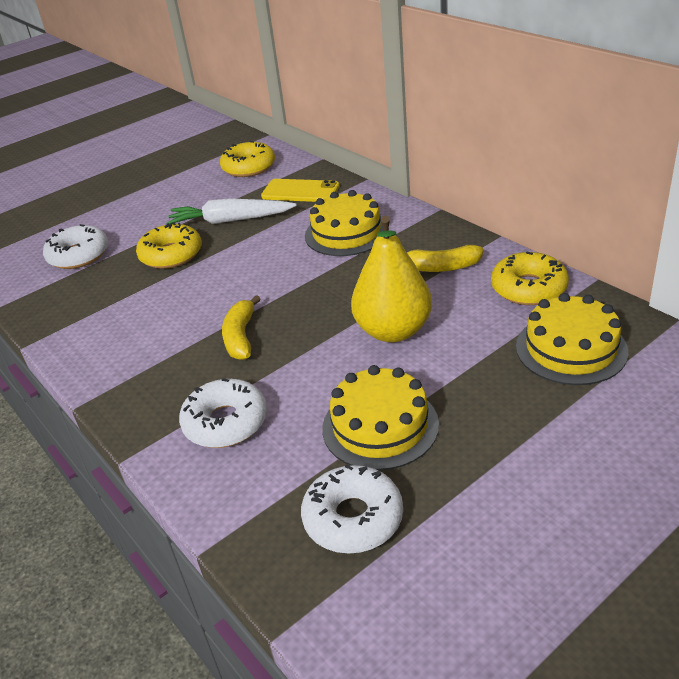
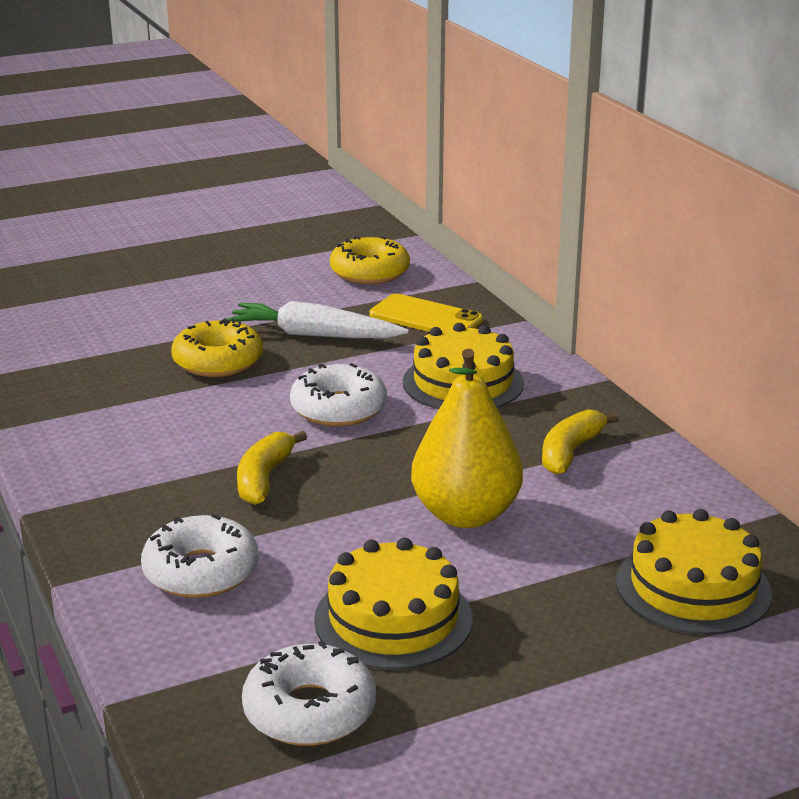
camera: 10 degrees right, 10 degrees down
white donut [43,224,108,269] -> white donut moved to [290,363,387,426]
yellow banana [407,245,483,272] -> yellow banana turned 105 degrees clockwise [542,409,619,475]
yellow donut [491,251,569,305] -> none

